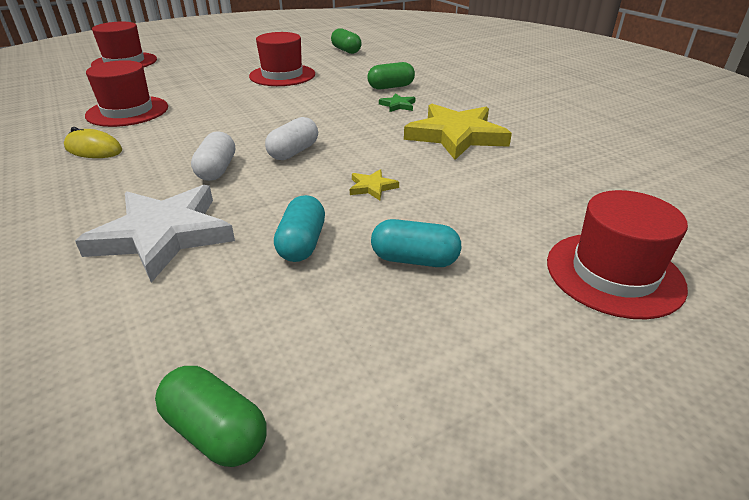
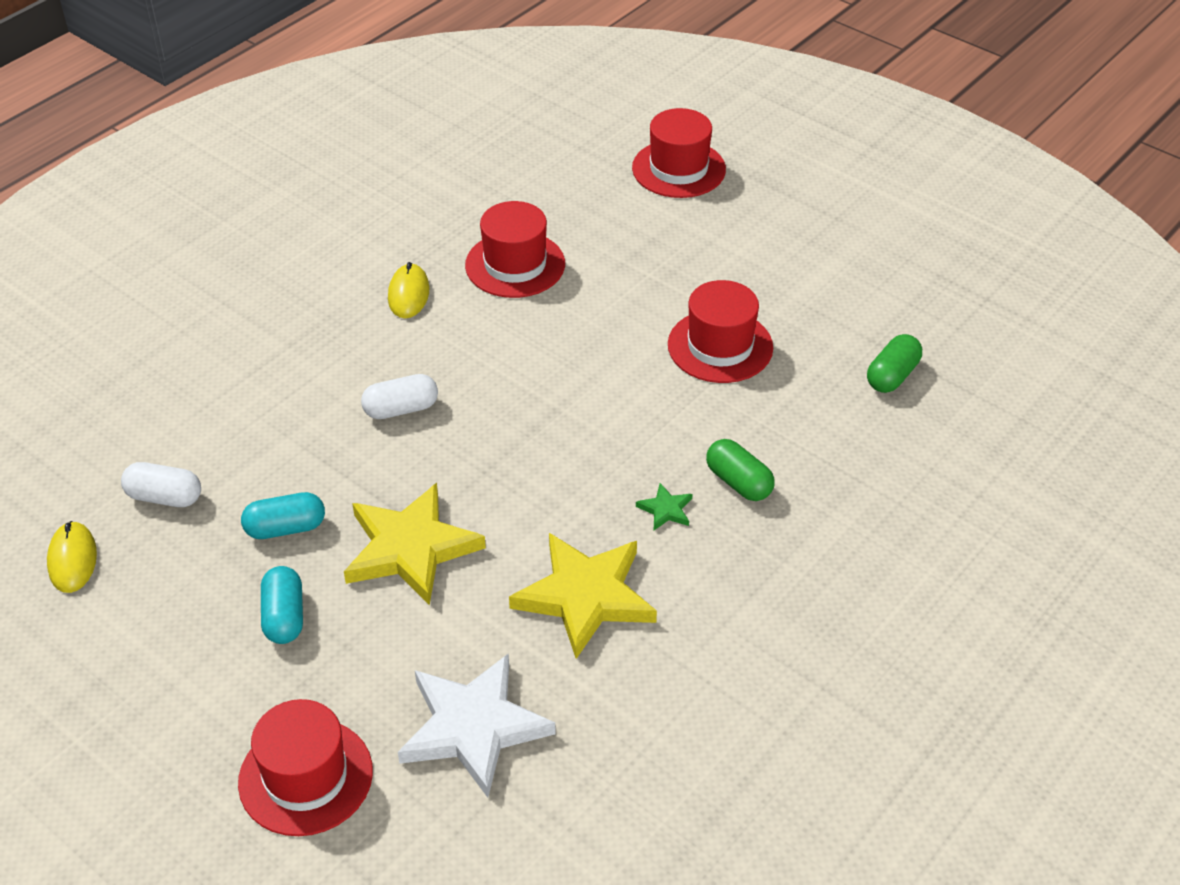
camera: 70 degrees right, 10 degrees up
white star [75,185,235,283] -> white star moved to [398,653,556,798]
green capsule [155,366,267,467] -> yellow mouse [47,521,97,593]
white capsule [265,117,318,160] -> white capsule moved to [121,462,201,507]
yellow star [350,169,399,200] -> yellow star [344,483,486,606], size x2.41

